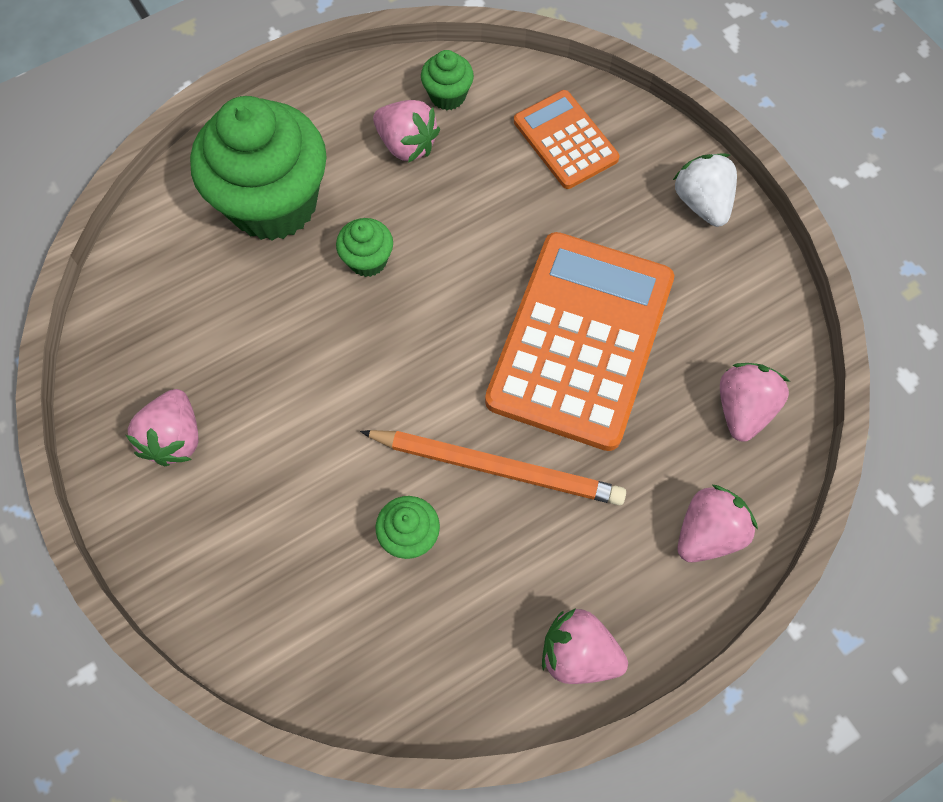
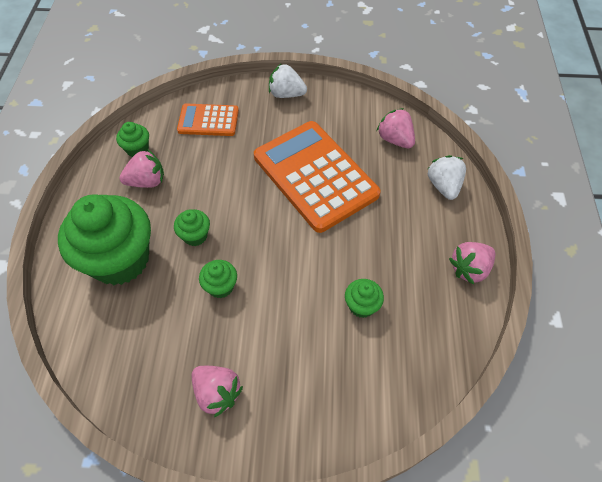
camera: 55 degrees left, 10 degrees down
orange pencil [360,430,626,505] -> none
pink strawberry [677,485,758,562] -> white strawberry [428,155,466,200]
none -> green cupcake [199,260,237,298]

